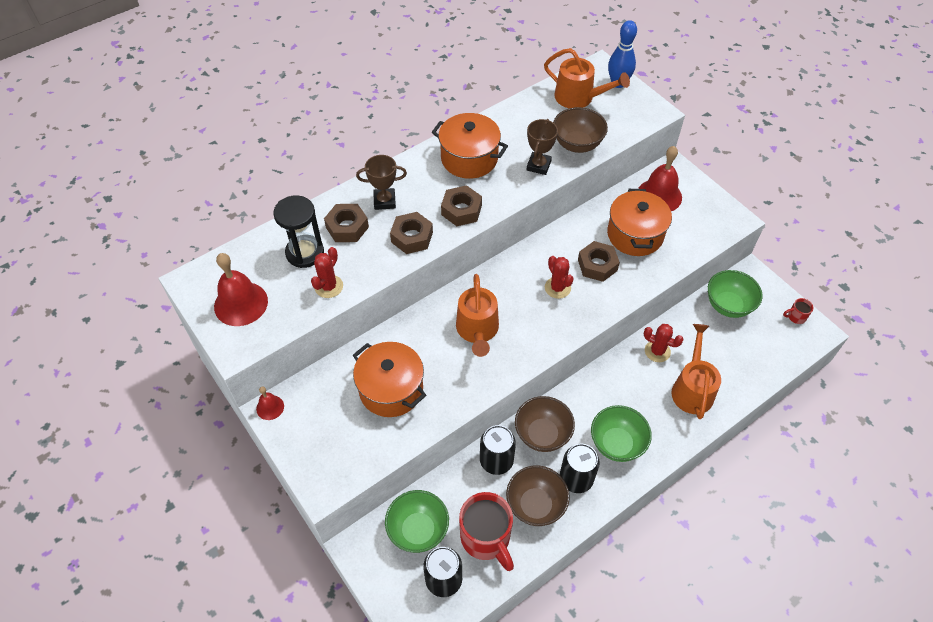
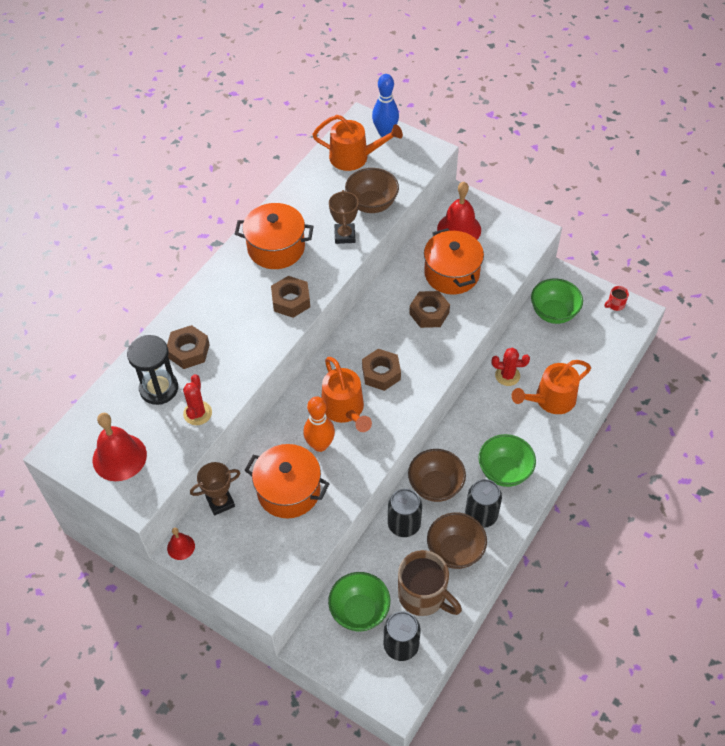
camera: 20 degrees left, 0 degrees up
brown trophy [356,155,407,210] -> brown trophy moved to [190,462,240,516]
brown nut [390,212,433,254] -> brown nut moved to [362,349,401,391]
red mug [459,492,514,571] -> brown mug [398,550,462,616]
red cactus [545,256,574,299] -> none
orange watering can [671,324,721,419] -> orange watering can turned 105 degrees counterclockwise [511,360,591,414]
none -> orange bowling pin [303,396,335,452]

